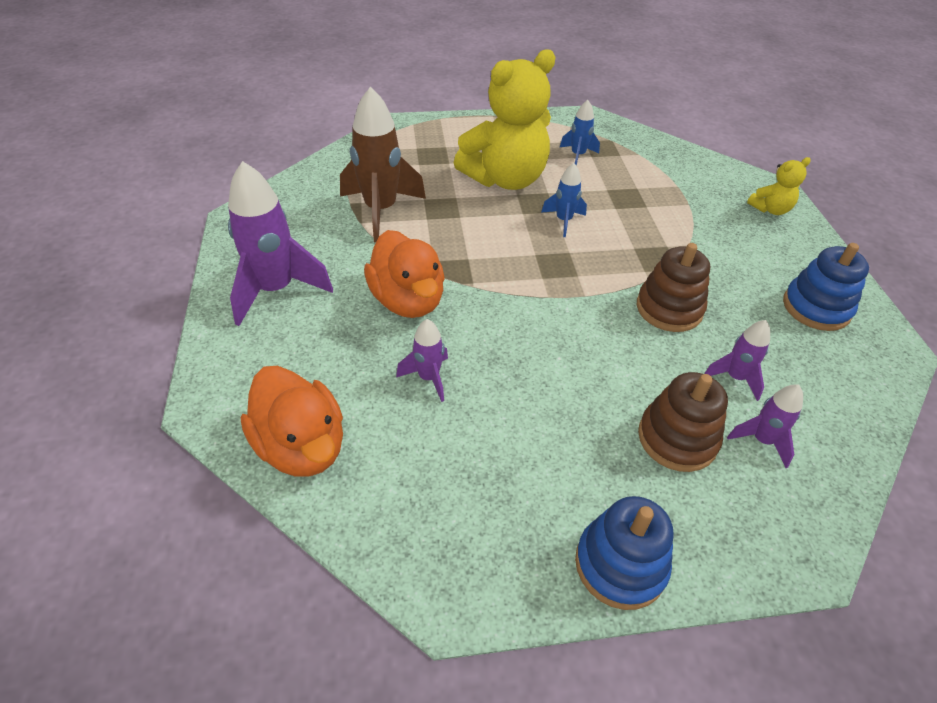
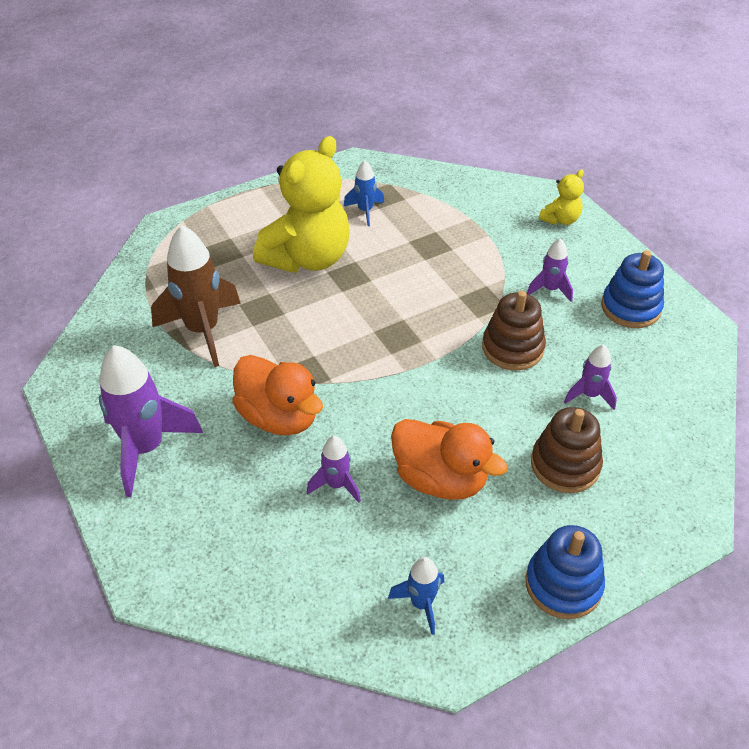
camera: 20 degrees left, 0 degrees up
orange duck [241,366,343,477] -> orange duck moved to [391,419,508,500]
blue rocket [541,163,587,237] -> blue rocket moved to [388,557,444,635]
purple rocket [727,385,803,468] -> purple rocket moved to [527,238,573,302]

